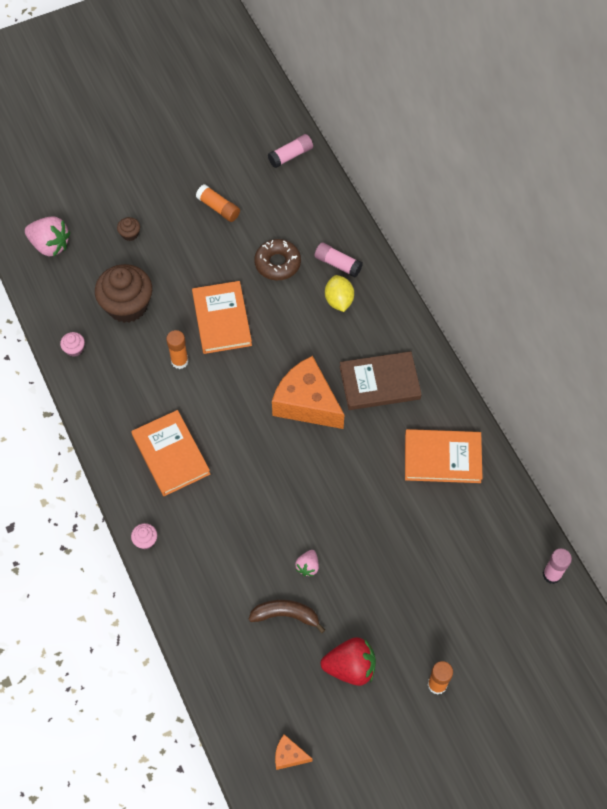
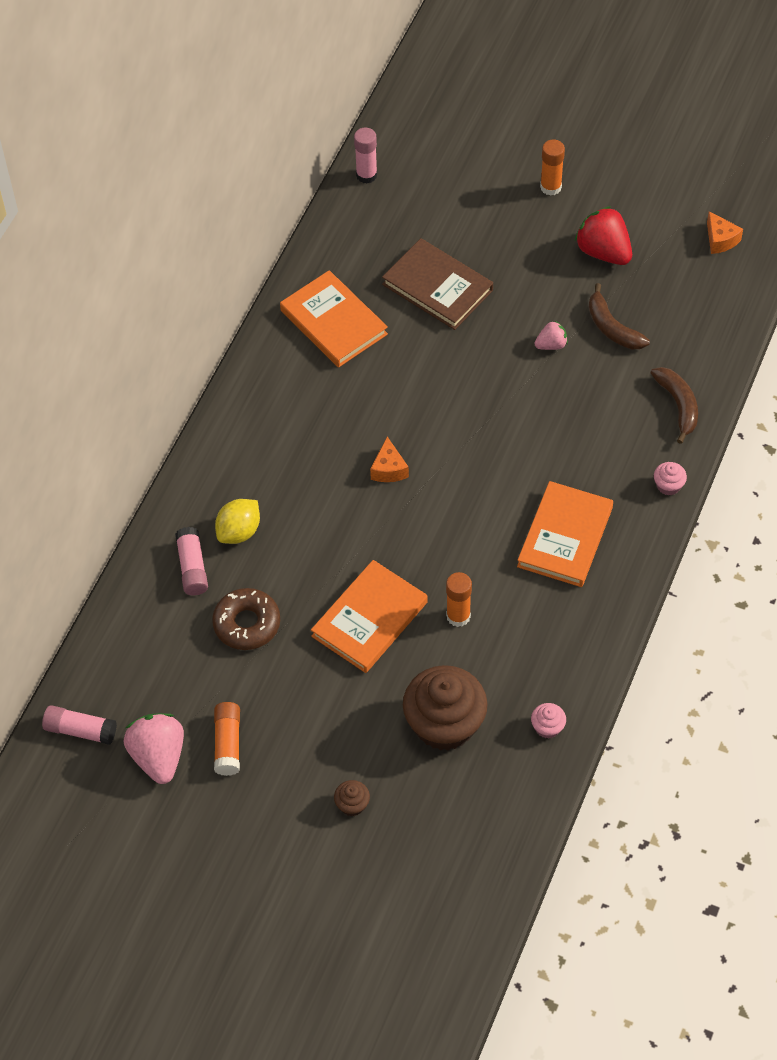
camera: 130 degrees left, 5 degrees down
pink strawberry [25,216,70,257] -> pink strawberry moved to [123,713,184,784]
orange cheese [272,356,344,429] -> orange cheese [370,437,409,482], size x0.45
brown book [340,351,422,410] -> brown book moved to [382,238,493,330]
none -> brown banana [650,367,698,444]

